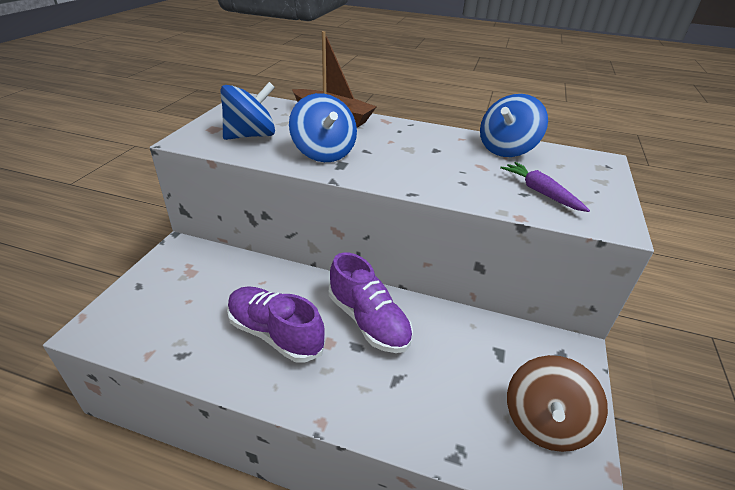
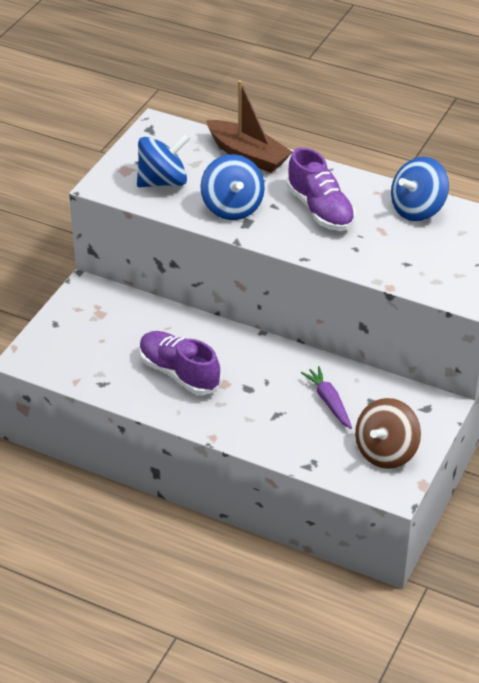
camera: 10 degrees right, 5 degrees up
purple shoe [329,252,413,353] -> purple shoe moved to [287,148,355,231]
purple carrot [500,162,590,212] -> purple carrot moved to [301,366,352,429]

